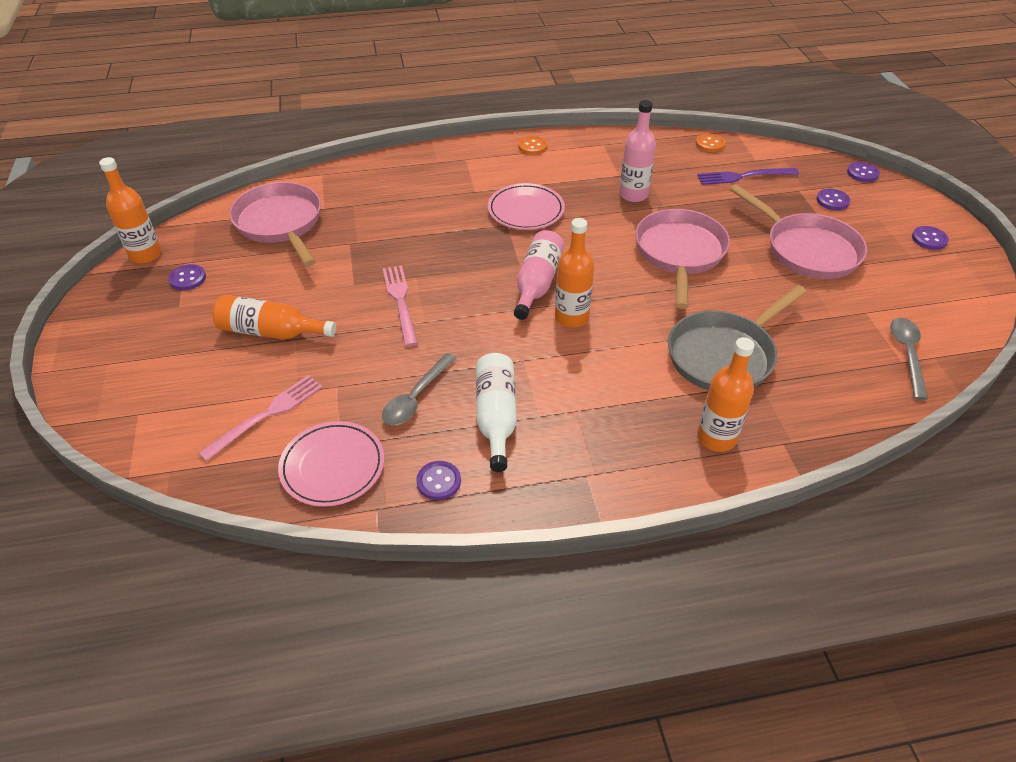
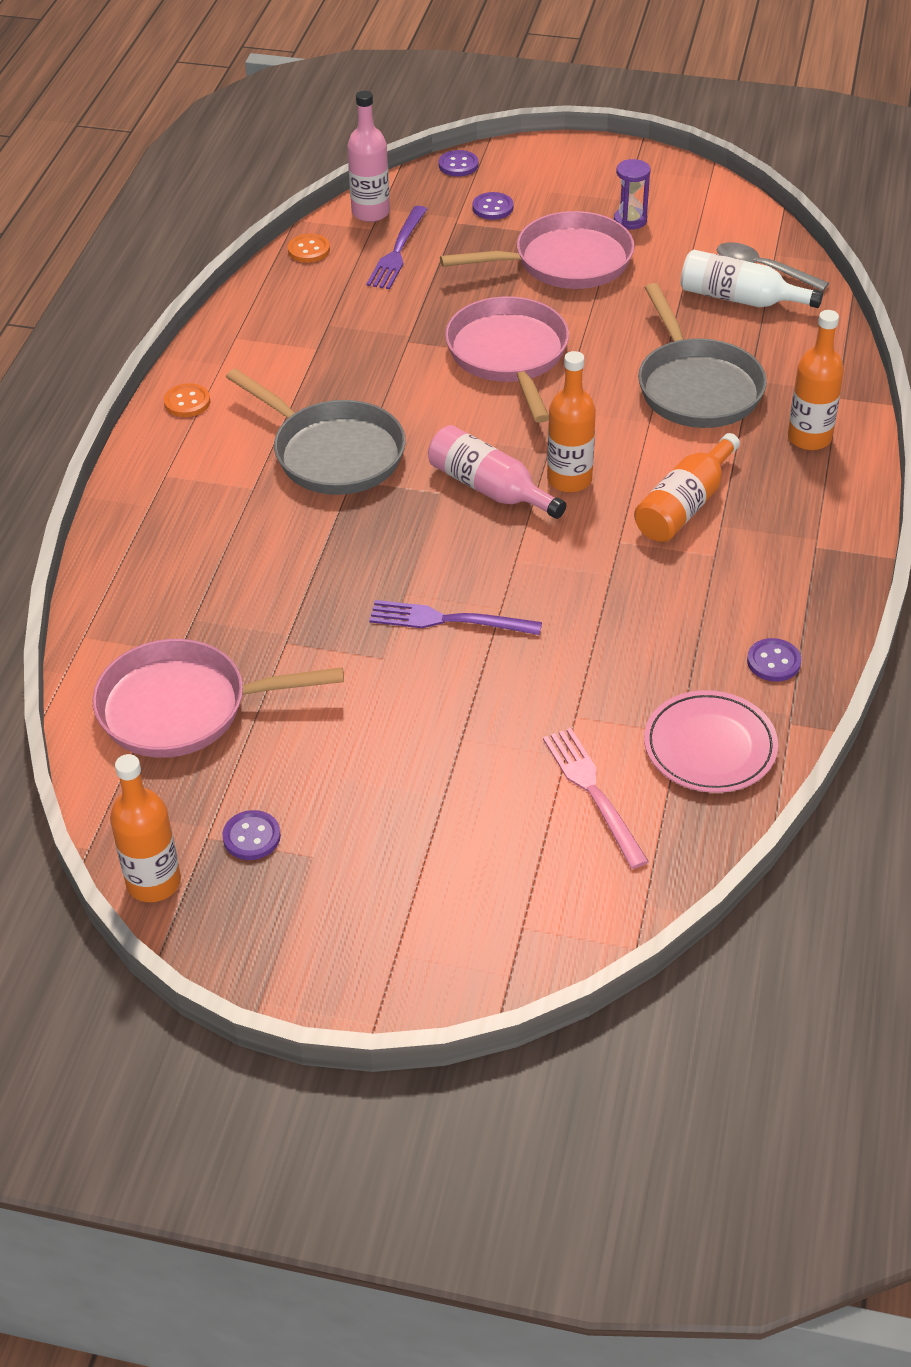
camera: 65 degrees left, 0 degrees up
orange bottle [212,295,336,340] -> orange bottle moved to [634,433,740,542]
pink fork [382,265,418,347] -> purple fork [369,600,542,635]
grey spoon [382,353,457,425] -> none
white bottle [476,353,517,472] -> white bottle moved to [681,250,823,308]
pink plate [488,183,565,230] -> grey pan [226,368,406,495]
pink bottle [619,100,656,202] -> pink bottle moved to [347,91,390,222]
pink pan [635,209,730,309] -> pink pan turned 45 degrees clockwise [445,296,569,423]
purple button [912,226,949,250] -> none
none -> purple hourglass [614,159,651,230]

